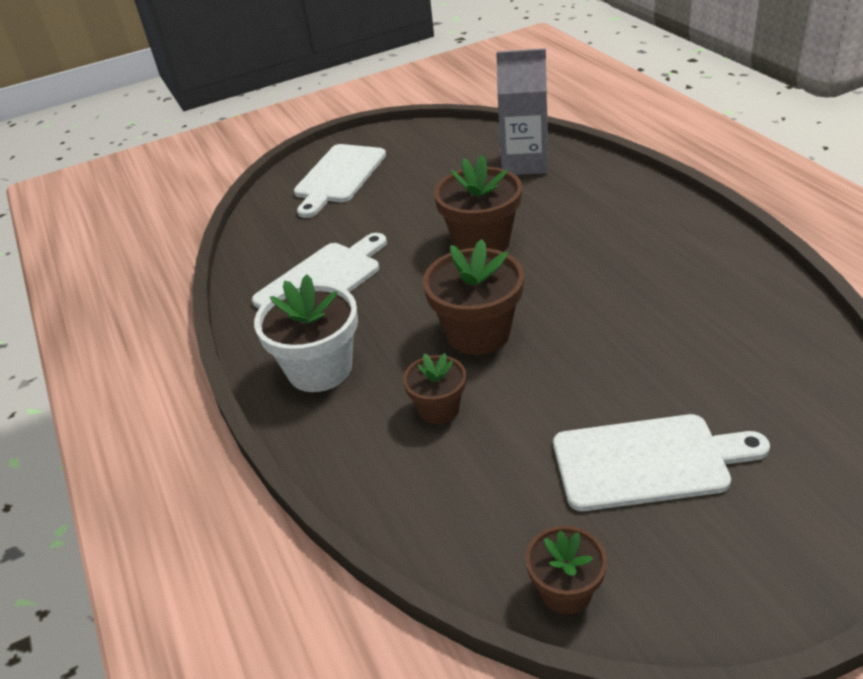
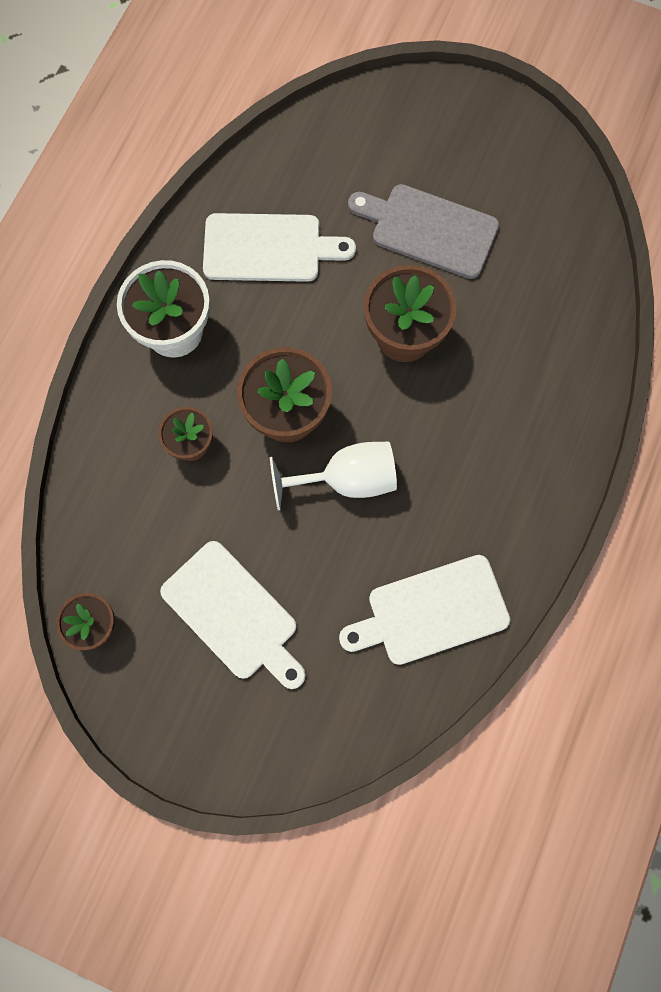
camera: 45 degrees right, 35 degrees up
white cutting board [294,144,386,218] -> white cutting board moved to [339,555,510,665]
grey carton [496,48,548,175] -> none
none -> white goblet [270,442,397,510]
none -> grey cutting board [348,184,499,279]

